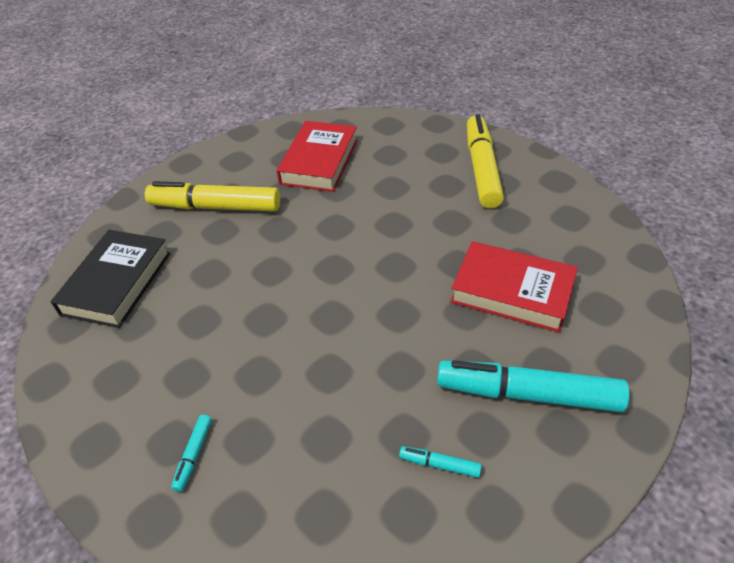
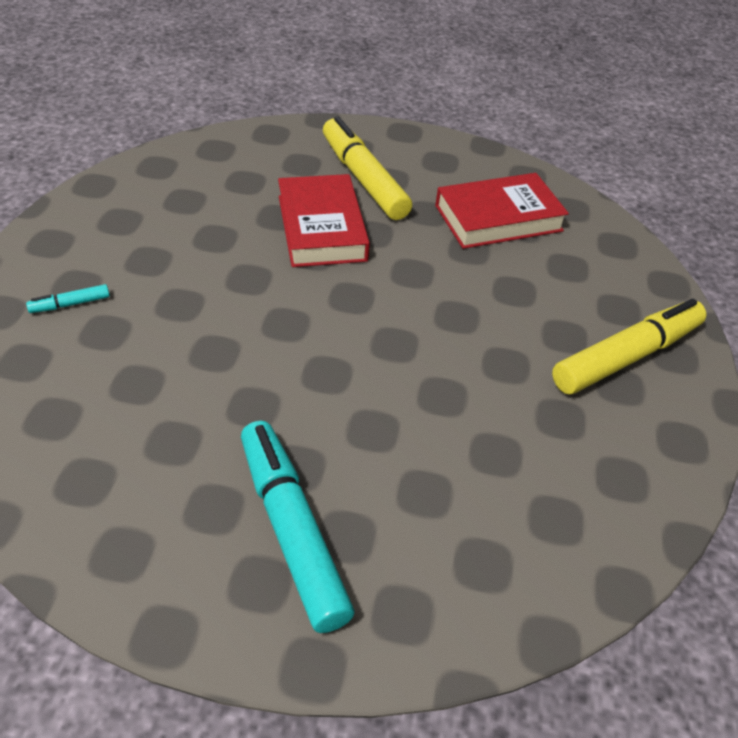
camera: 50 degrees right, 0 degrees up
black book [51,230,171,328] -> none
turquoise marker [399,446,482,478] -> none
red book [450,241,578,333] -> red book moved to [278,174,370,267]

